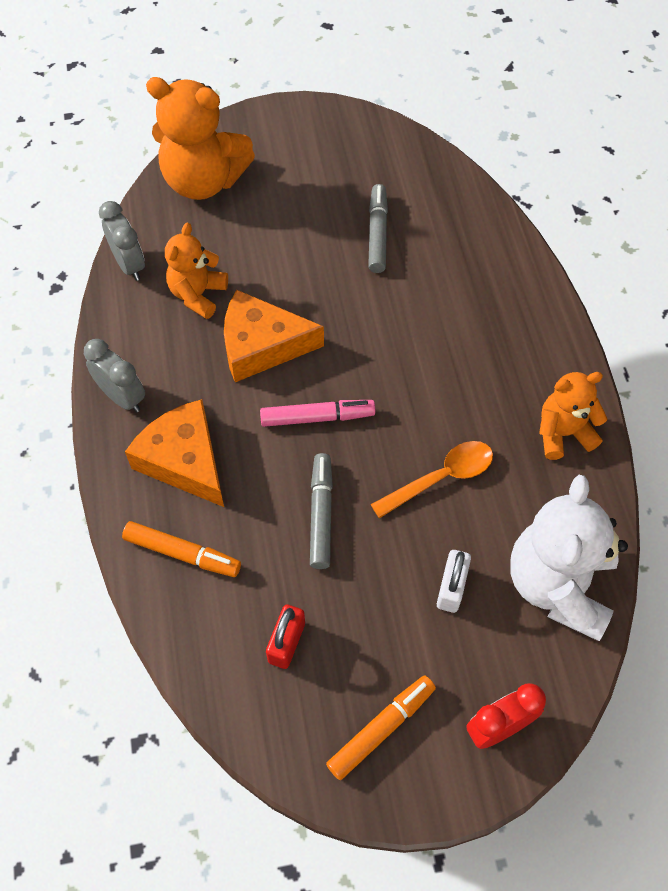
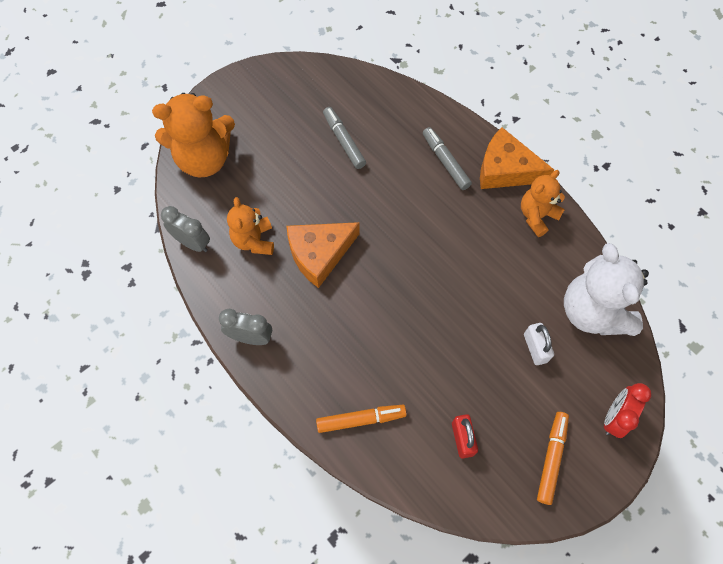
camera: 30 degrees left, 5 degrees up
orange cheese [125,399,224,507] -> orange cheese moved to [480,127,554,189]
pink marker [260,400,375,427] -> none
grey marker [310,453,333,569] -> grey marker moved to [423,127,472,190]
orange spoon [370,441,493,518] -> none

